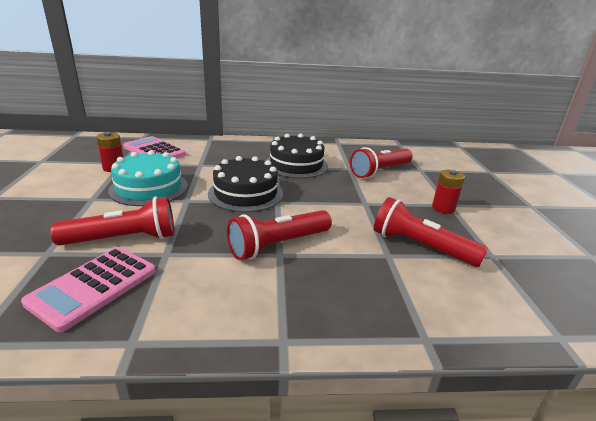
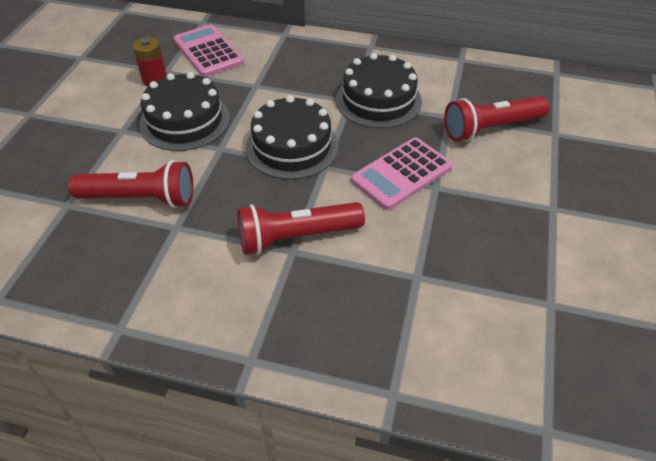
camera: 20 degrees right, 20 degrees up
pink calculator [21,247,156,332] -> pink calculator moved to [351,137,453,210]
turquoise cake [108,150,188,206] -> black cake [140,72,230,151]
red flashlight [374,197,488,267] -> none
red battery [432,170,465,214] -> none

